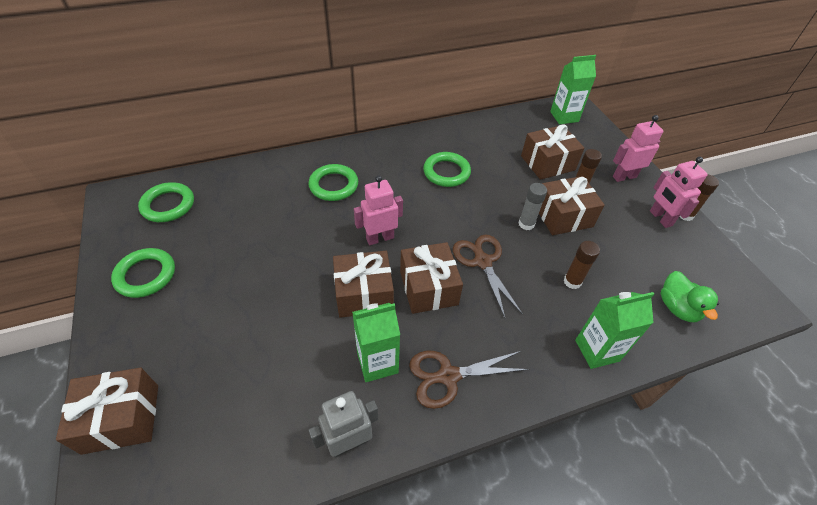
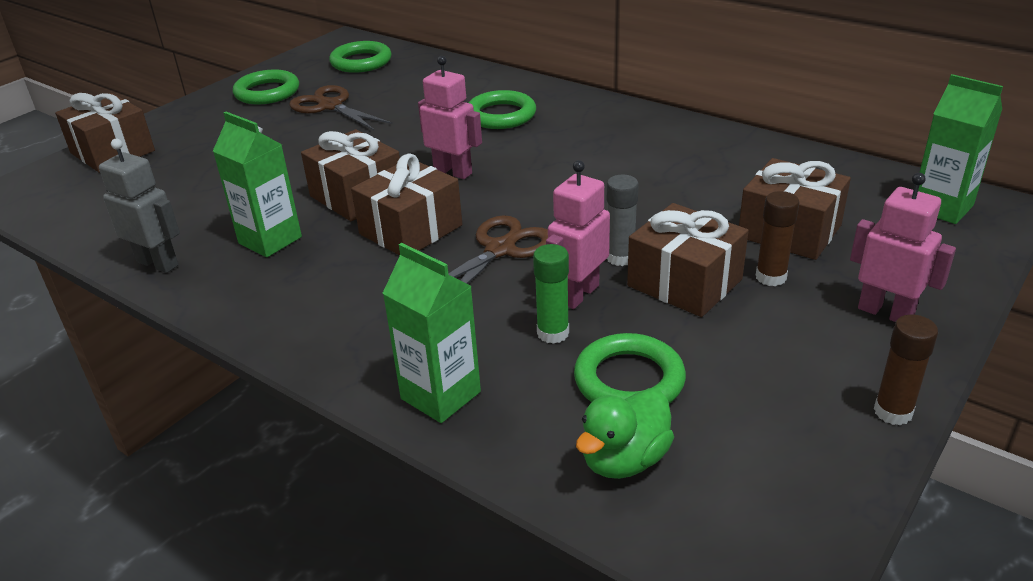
camera: 60 degrees right, 15 degrees down
brown scissors [409,351,529,409] -> brown scissors moved to [289,85,392,130]
green ring [423,152,471,187] -> green ring moved to [574,333,686,404]
brown glue stick [564,241,600,289] -> green glue stick [533,244,569,344]
pink robot [650,157,708,228] -> pink robot moved to [546,160,610,309]

